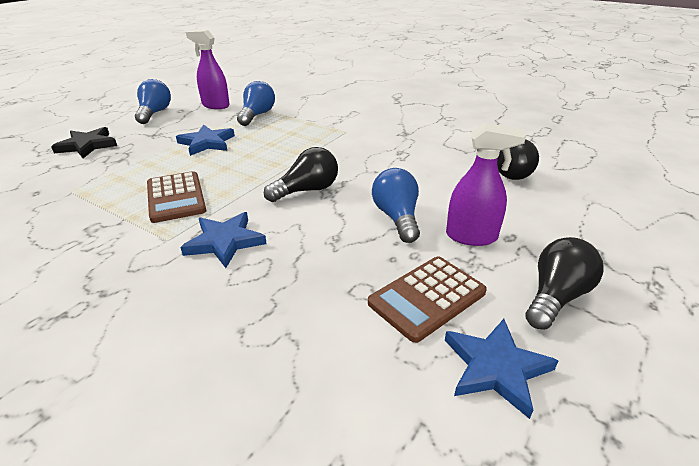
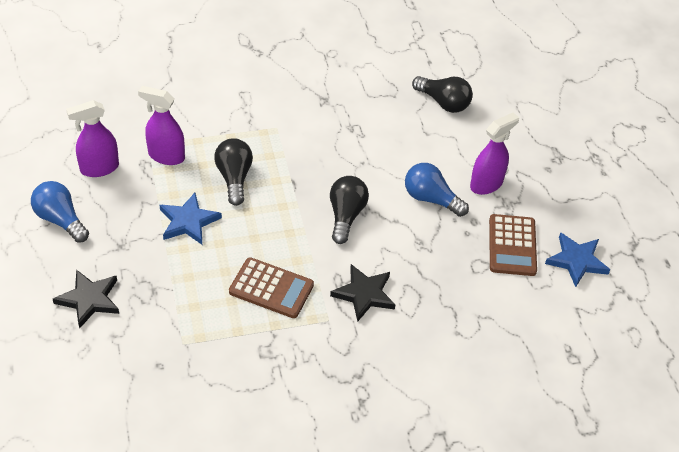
camera: 50 degrees left, 15 degrees up
blue star [180,212,267,268] -> black star [330,264,395,322]
blue light bulb [237,81,275,126] -> purple spray bottle [138,86,185,165]
black light bulb [525,237,603,330] -> black light bulb moved to [214,138,253,206]

